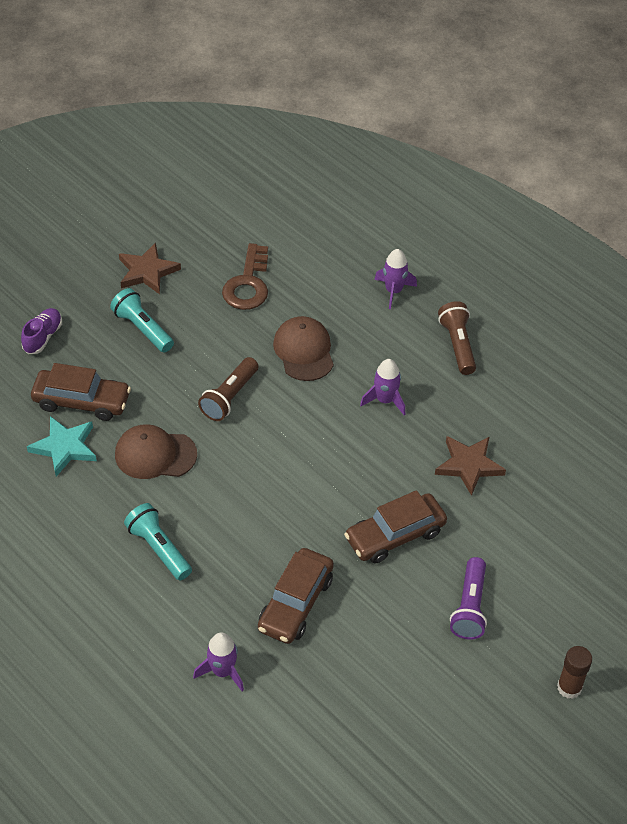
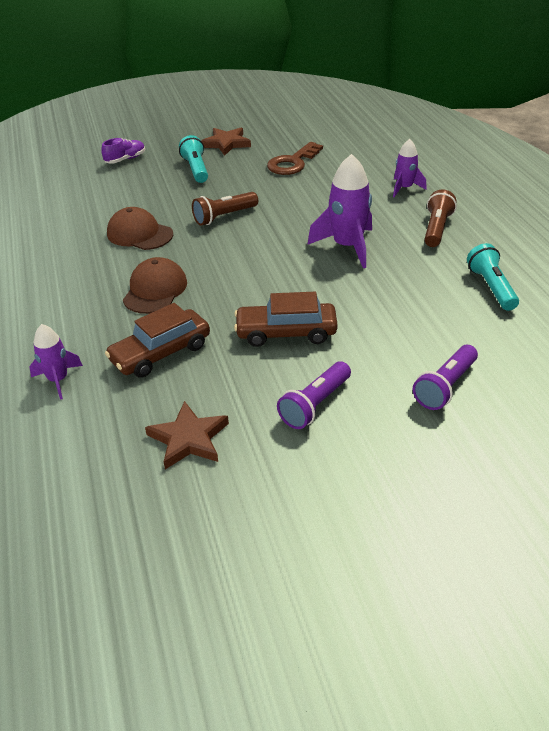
camera: 30 degrees right, 10 degrees down
turquoise star [27,416,97,477] -> none
brown car [31,363,131,421] -> none
turquoise flashlight [124,503,192,581] -> turquoise flashlight moved to [467,243,519,311]
brown cap [273,316,334,381] -> brown cap moved to [123,257,187,314]
purple rocket [360,359,405,415] -> purple rocket [307,154,372,268], size x1.70
brown star [435,436,506,496] -> brown star moved to [145,401,229,469]
brown glue stick [557,646,592,699] -> none
none -> purple flashlight [413,345,478,410]

